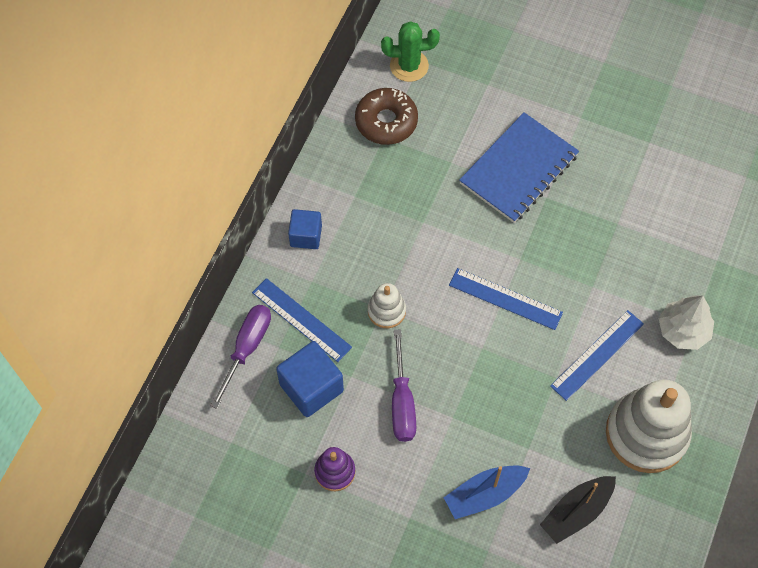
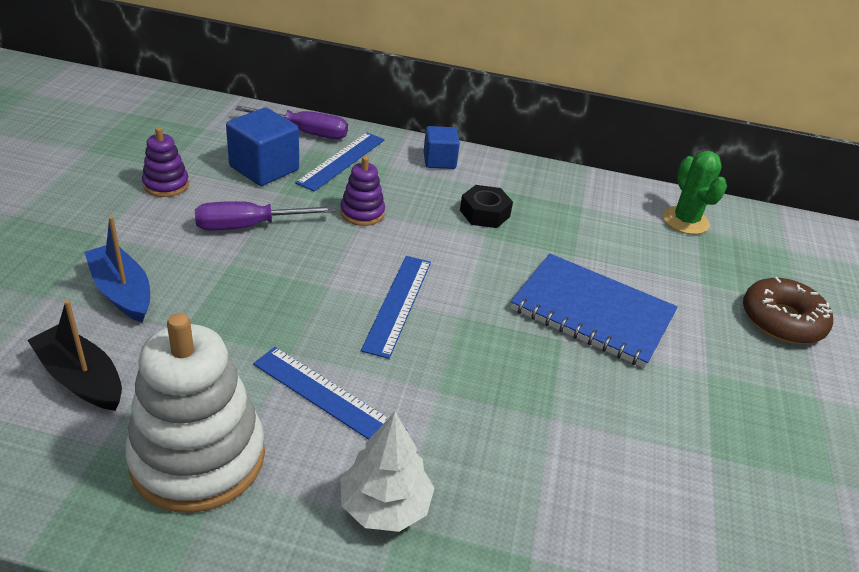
camera: 75 degrees right, 25 degrees down
brown donut [355,88,418,145] -> brown donut moved to [743,277,833,344]
white stacking toy [368,283,406,328] -> purple stacking toy [340,156,385,226]
none -> black nut [460,185,513,228]

